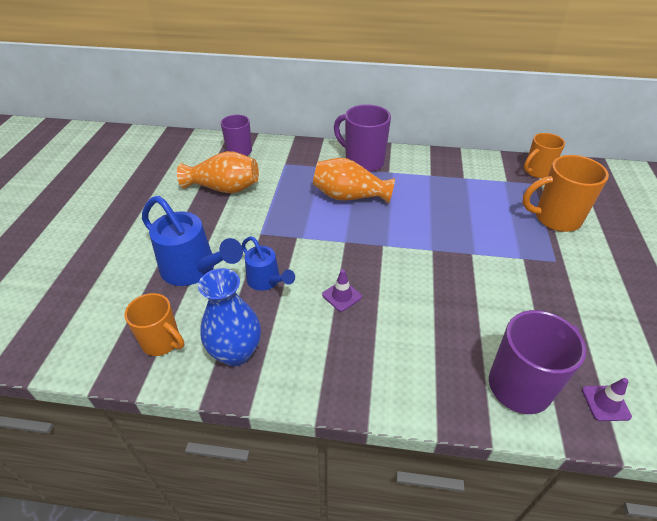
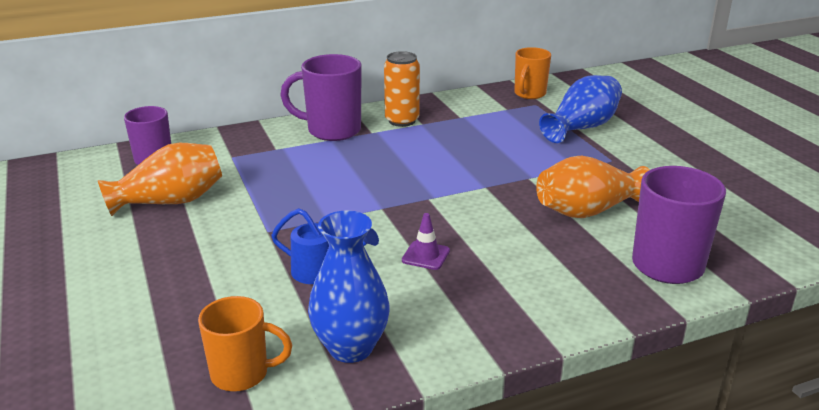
camera: 30 degrees left, 15 degrees down
blue watering can [142,196,243,286] -> none
orange vase [313,158,395,204] -> orange vase moved to [536,156,650,218]
orange mug [522,155,609,232] -> blue vase [539,75,622,143]
purple traffic cone [582,378,632,421] -> none
none -> orange can [384,51,420,127]

